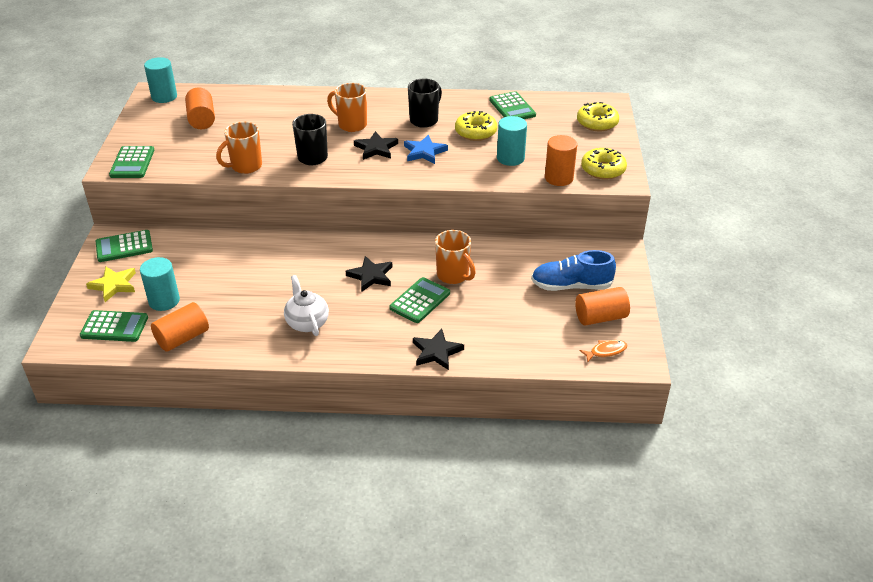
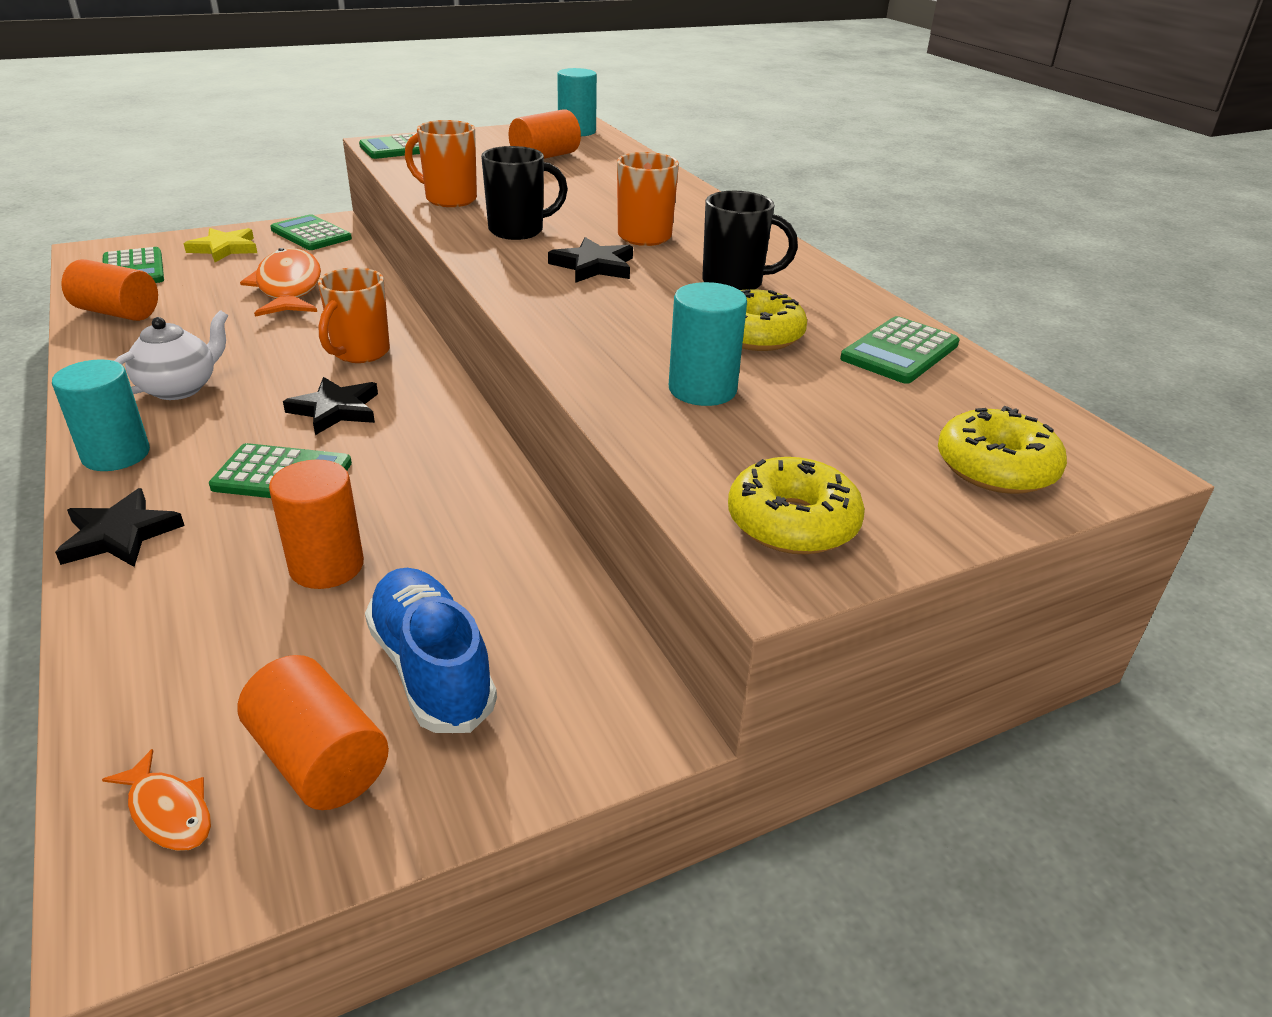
camera: 60 degrees right, 5 degrees down
turquoise cylinder [140,257,180,311] -> turquoise cylinder moved to [52,359,150,471]
blue star [404,135,448,164] -> none
orange mug [435,230,476,284] -> orange mug moved to [318,267,390,363]
orange cylinder [545,135,577,186] -> orange cylinder moved to [269,460,364,589]
none -> orange fish [240,248,321,317]

